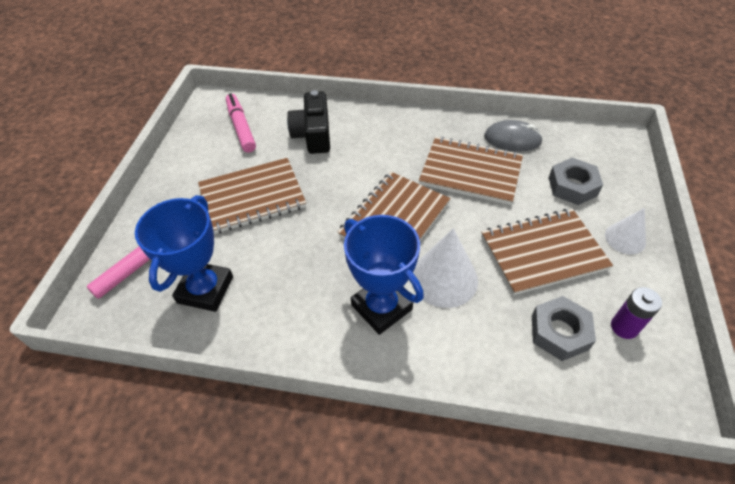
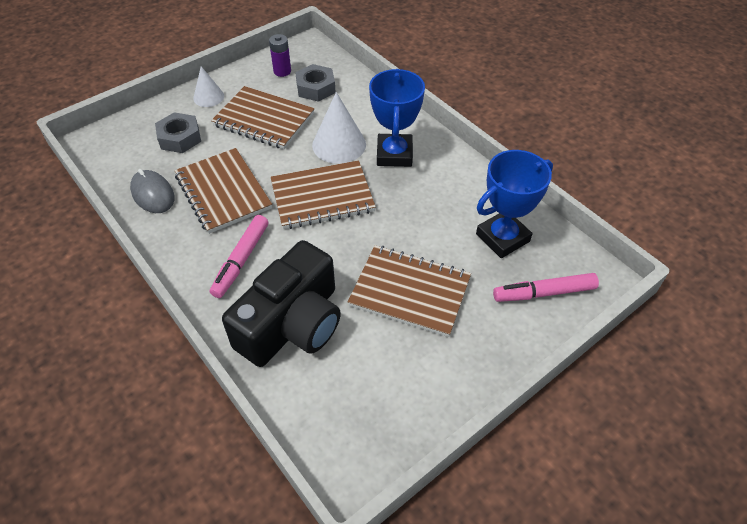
camera: 140 degrees left, 0 degrees up
pink marker [226,93,256,153] -> pink marker moved to [210,215,268,298]
black camera [287,90,330,154] -> black camera [222,240,341,367], size x1.53

